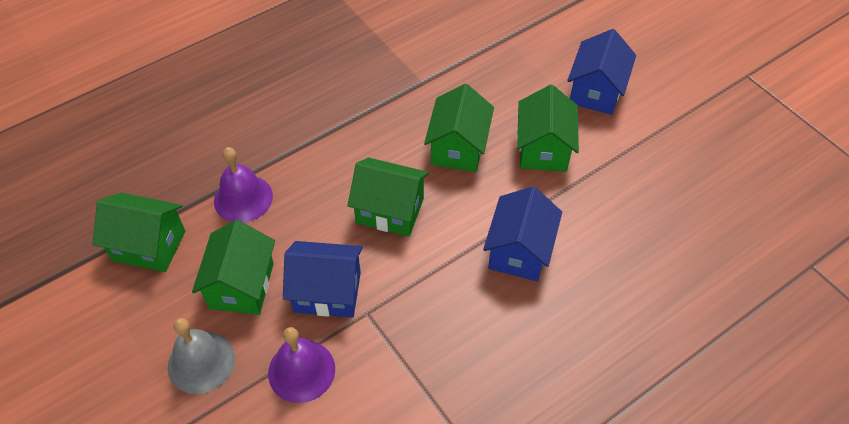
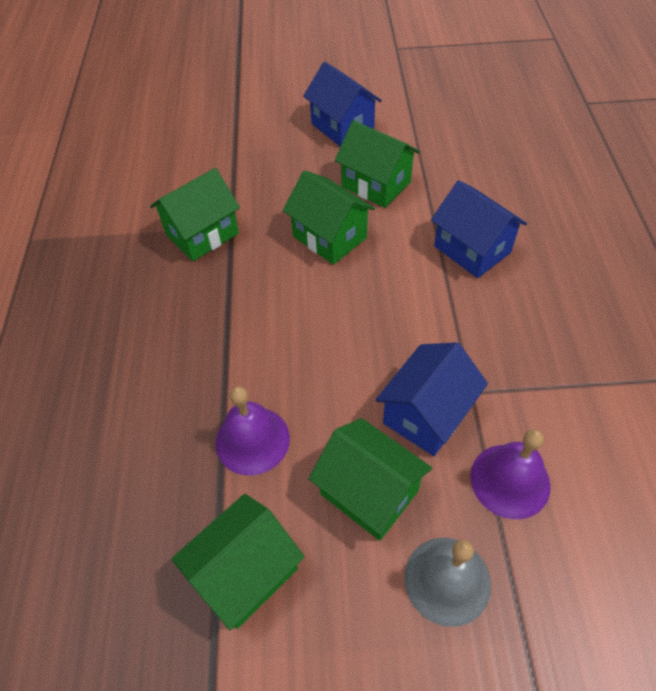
camera: 55 degrees left, 0 degrees up
green house [347,158,429,237] -> green house moved to [150,168,240,261]

